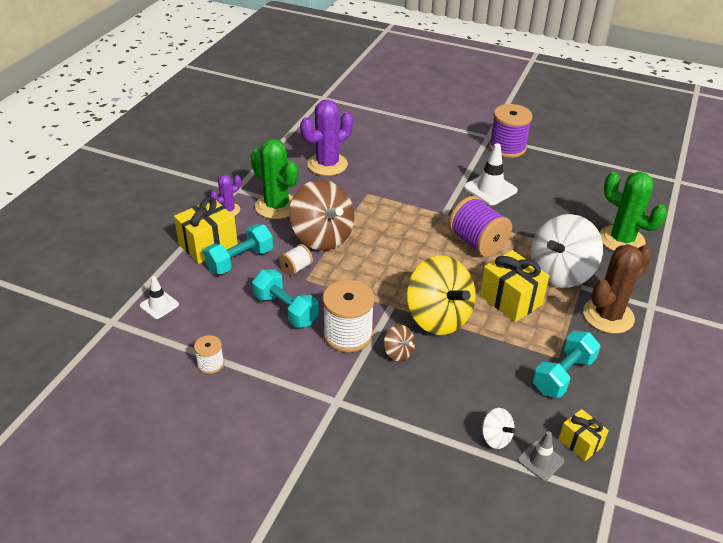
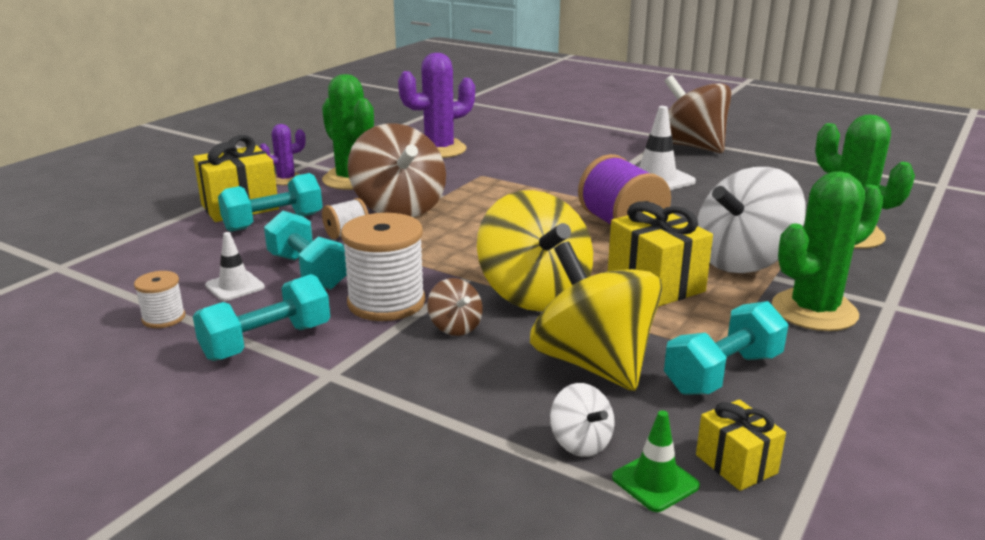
camera: 10 degrees right, 15 degrees down
white traffic cone [140,276,179,319] -> white traffic cone moved to [205,232,265,301]
purple spool [489,104,533,158] -> brown spinning top [664,75,731,153]
grey traffic cone [518,431,564,481] -> green traffic cone [612,411,700,512]
brown cactus [583,244,653,334] -> green cactus [772,171,884,331]
none -> turquoise dumbbell [193,274,330,361]
none -> yellow spinning top [530,242,662,391]

